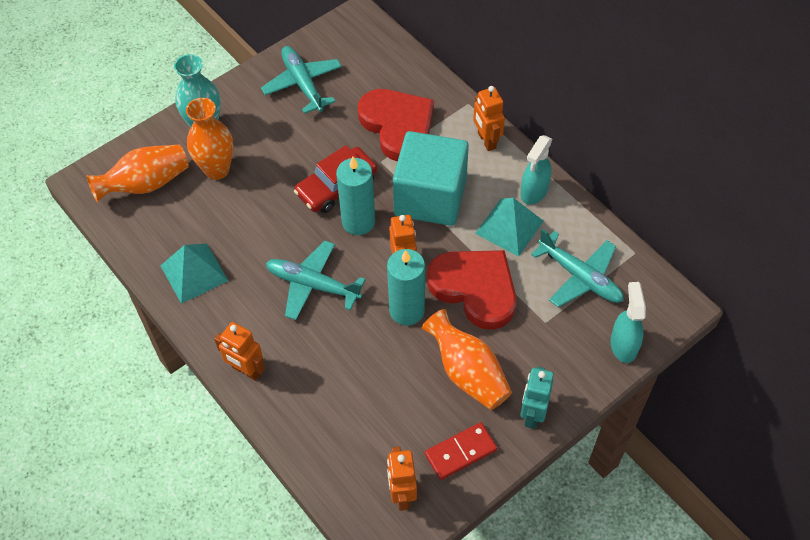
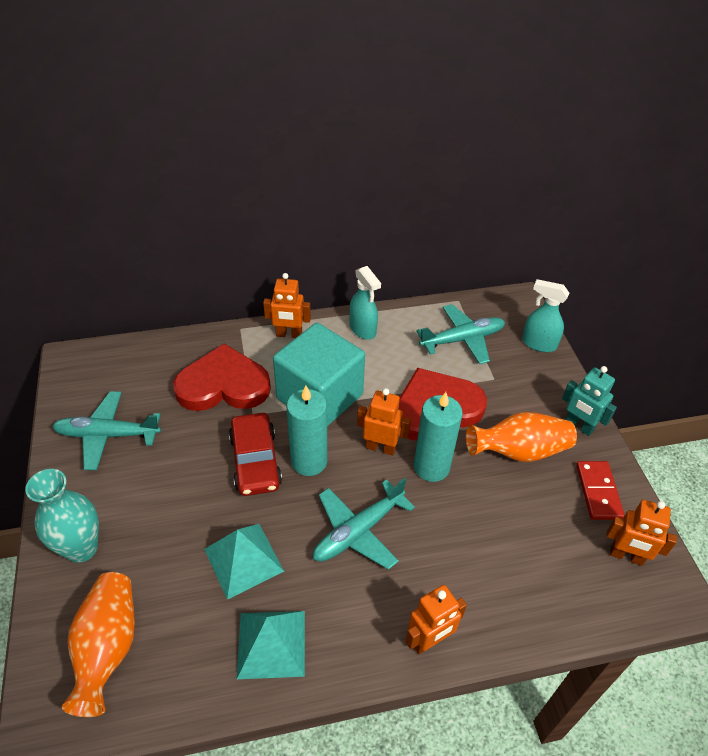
camera: 65 degrees left, 10 degrees down
orange vase [186,98,233,180] -> none
turquoise pyramid [475,198,544,257] -> turquoise pyramid moved to [204,524,284,600]

